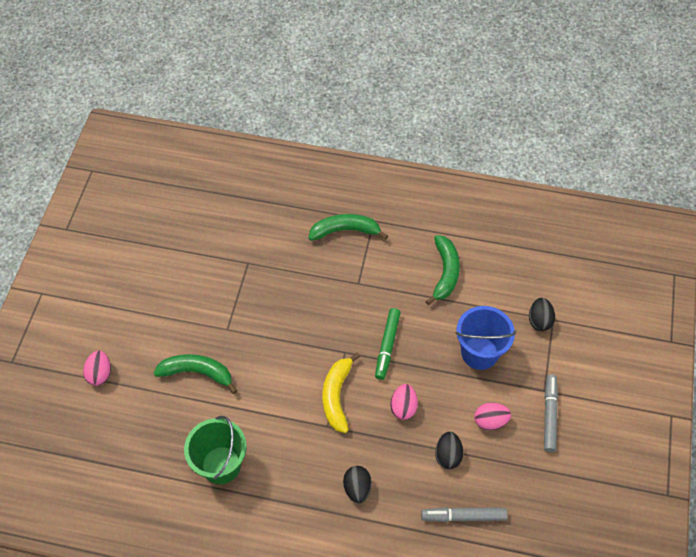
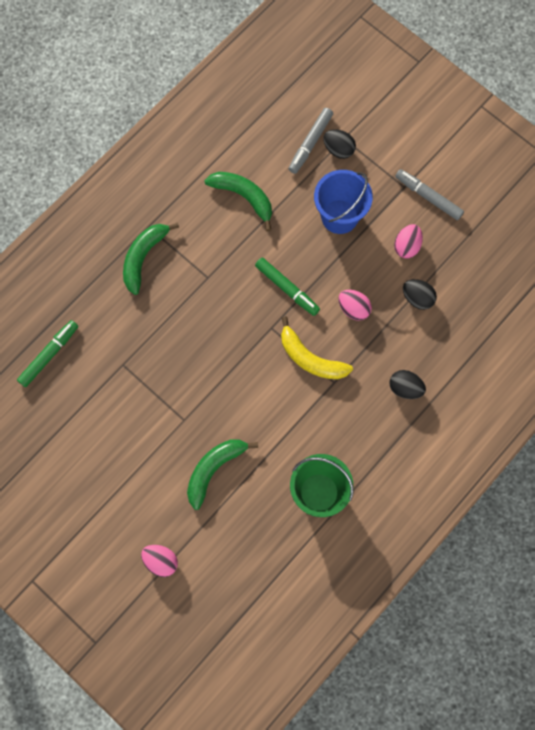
camera: 60 degrees left, 15 degrees up
grey marker [421,507,507,522] -> grey marker moved to [288,108,333,174]
none -> green marker [17,320,78,387]

